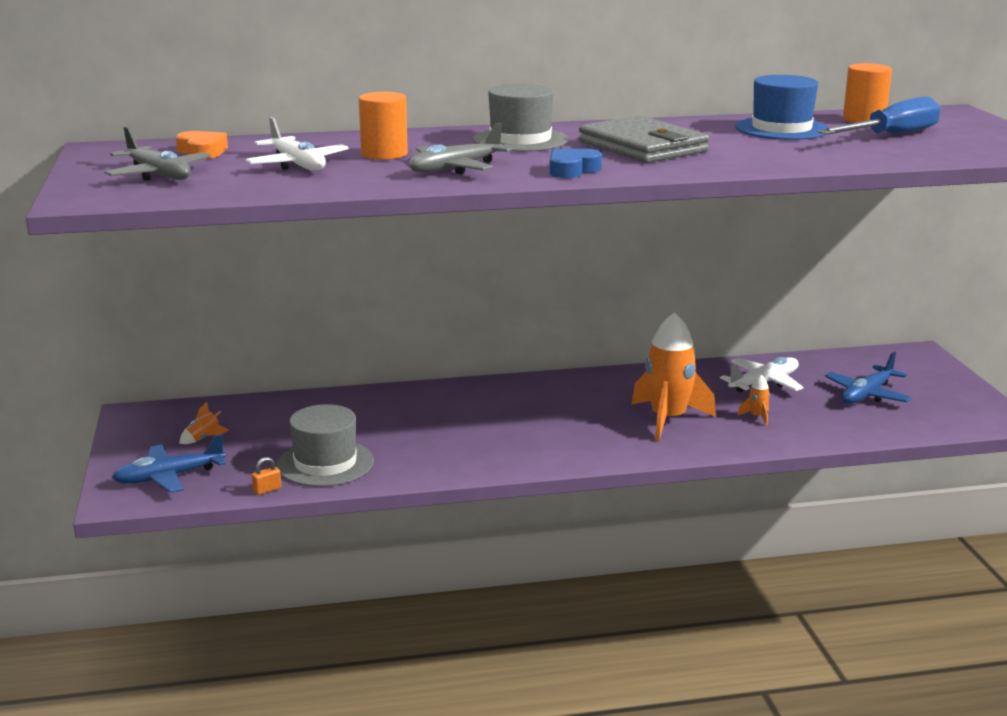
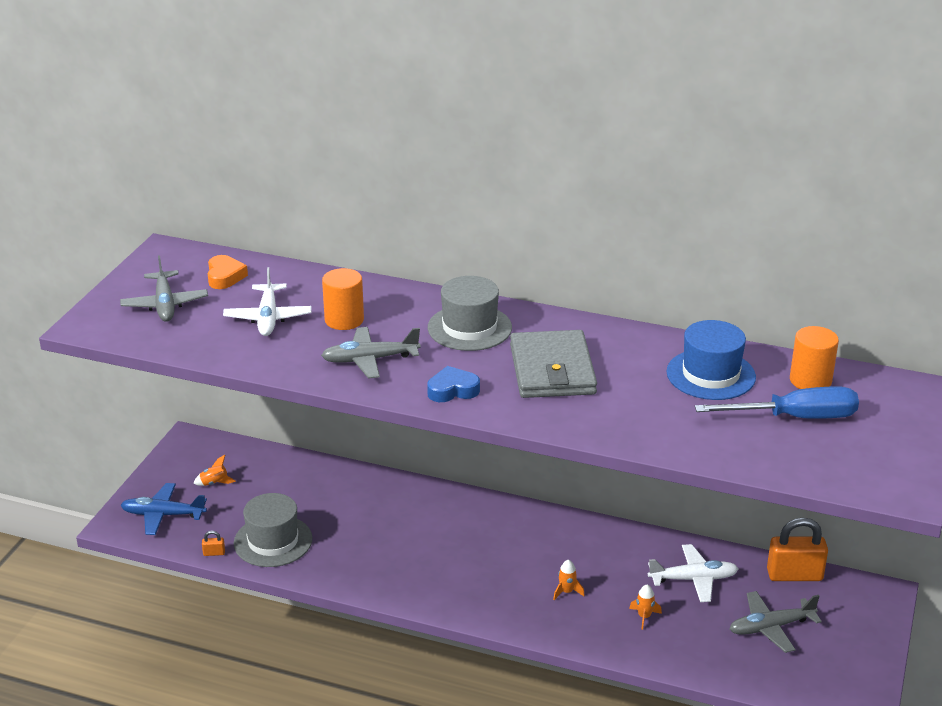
camera: 30 degrees right, 10 degrees up
orange rocket [632,312,716,441] -> orange rocket [553,560,585,600], size x0.41
blue plane [825,352,912,404] -> grey plane [729,591,822,653]
none -> orange padlock [767,518,828,581]

